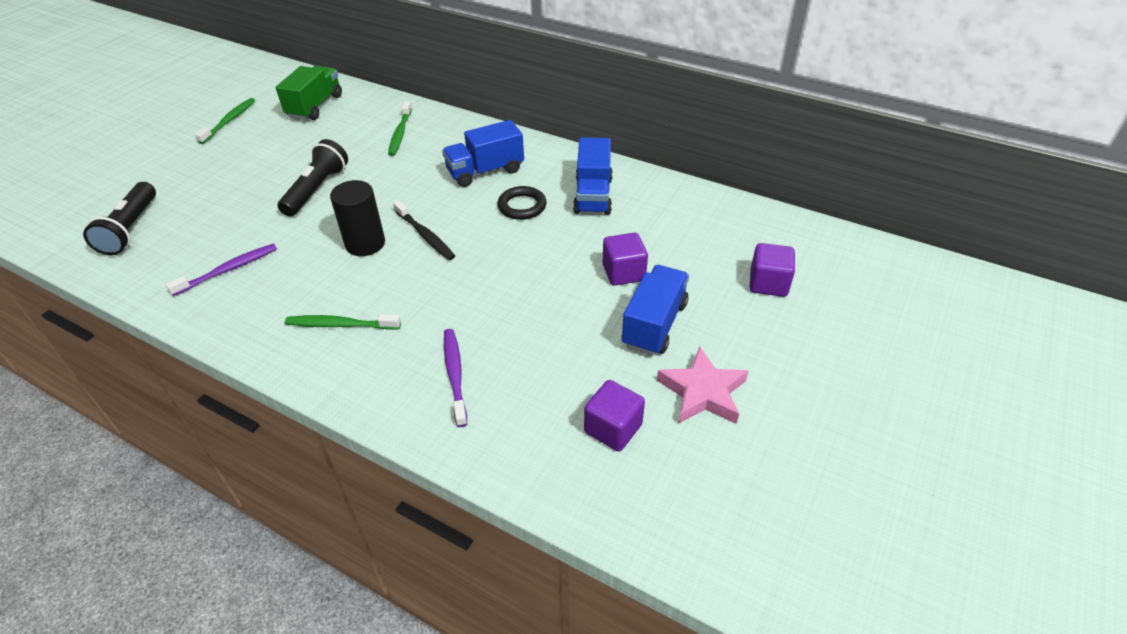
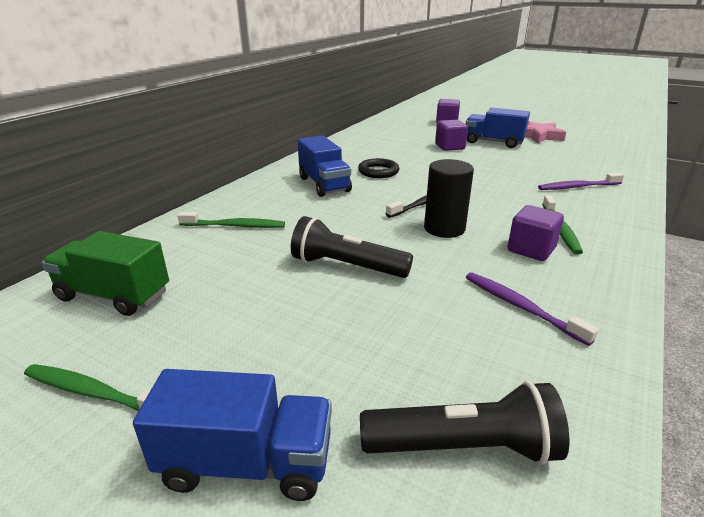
camera: 90 degrees left, 15 degrees down
blue truck [573,137,613,215] -> blue truck moved to [133,369,332,501]
purple cube [584,380,645,451] -> purple cube moved to [508,205,564,261]

